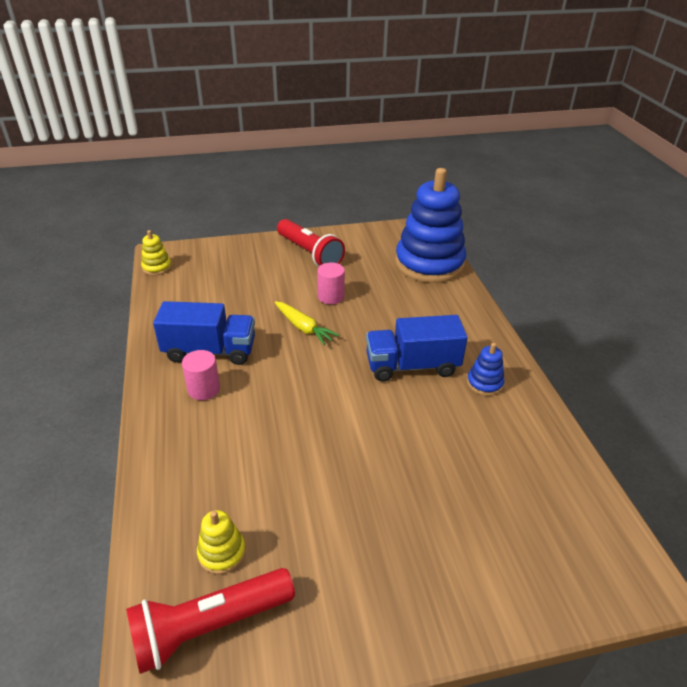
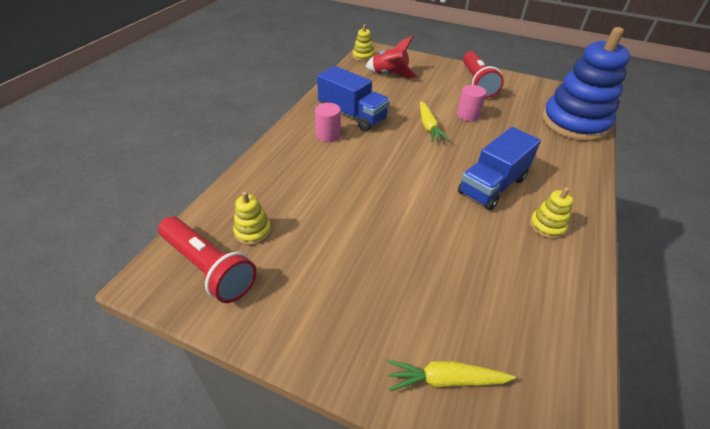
camera: 35 degrees right, 5 degrees up
red flashlight [126,568,295,674] -> red flashlight turned 150 degrees counterclockwise [158,216,257,303]
blue truck [366,315,468,382] -> blue truck turned 75 degrees counterclockwise [458,127,541,210]
blue stacking toy [467,343,505,396] -> yellow stacking toy [530,187,573,239]
none -> red rocket [366,36,418,78]
none -> yellow carrot [388,360,516,391]

